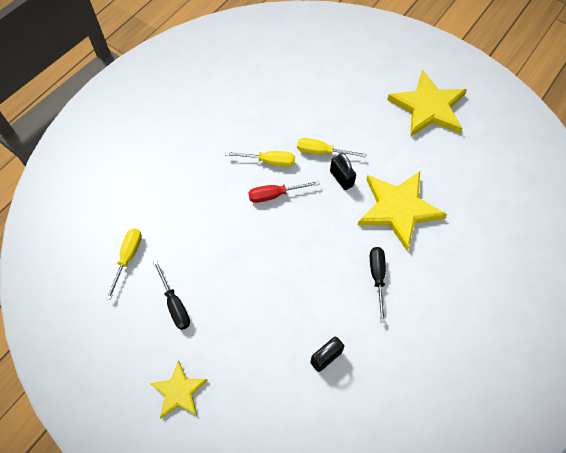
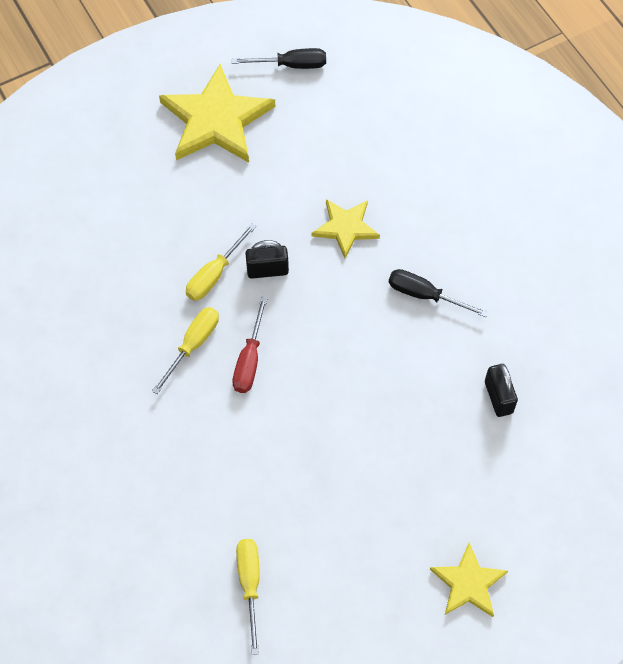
camera: 65 degrees left, 0 degrees up
yellow screwdriver [106,228,142,300] -> yellow screwdriver turned 45 degrees clockwise [236,539,260,655]
black screwdriver [153,260,190,330] -> black screwdriver moved to [232,48,326,69]
yellow star [358,171,447,251] -> yellow star [311,199,380,258], size x0.56

